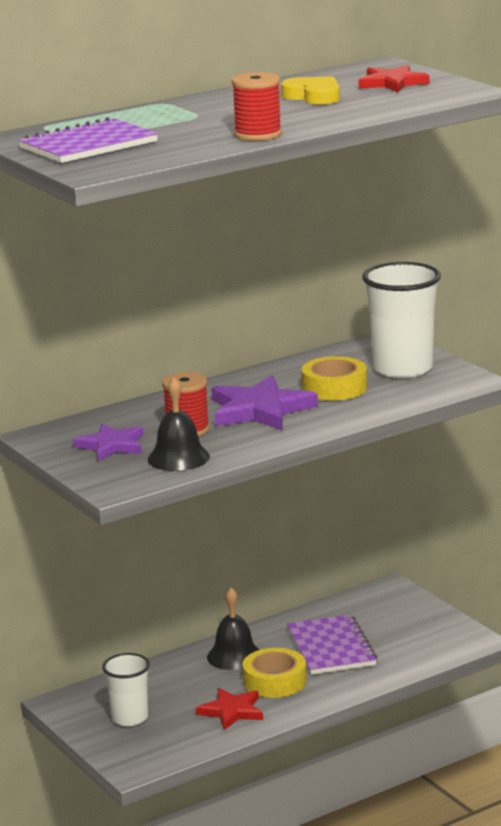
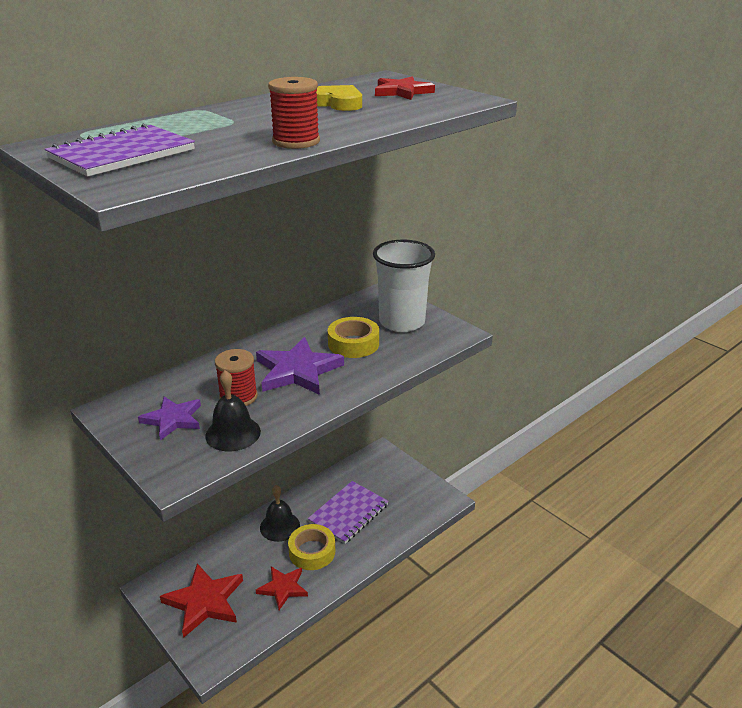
camera: 10 degrees left, 10 degrees up
white cup [102,653,150,726] -> red star [160,563,243,638]
purple notebook [287,614,377,675] -> purple notebook turned 60 degrees clockwise [308,481,389,544]

